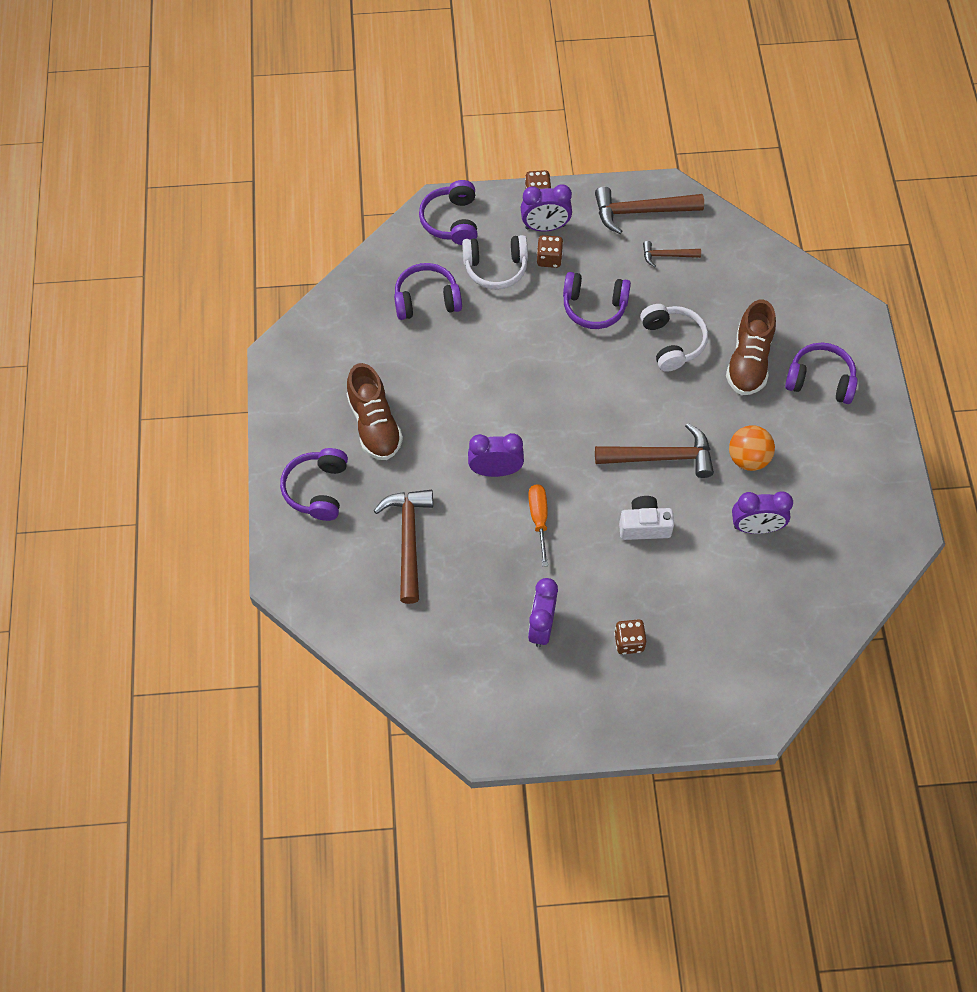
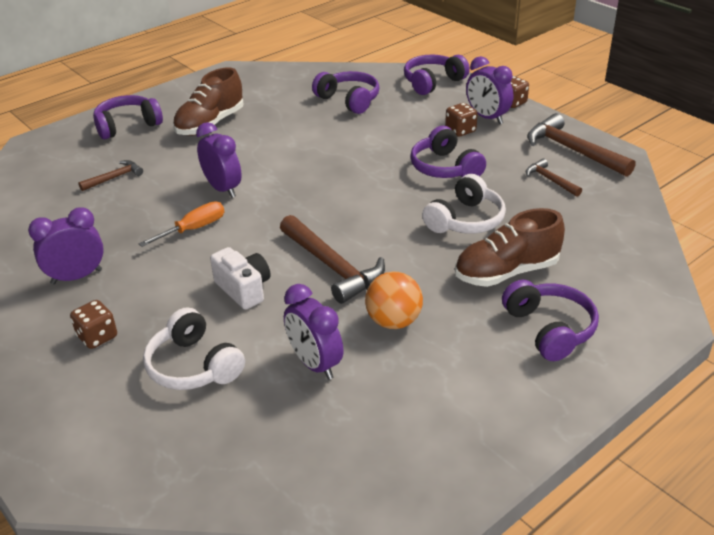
camera: 55 degrees right, 25 degrees down
brown hammer [374,490,433,604] -> brown hammer [79,160,143,191], size x0.53
white headphones [462,235,528,290] -> white headphones moved to [143,307,245,390]

